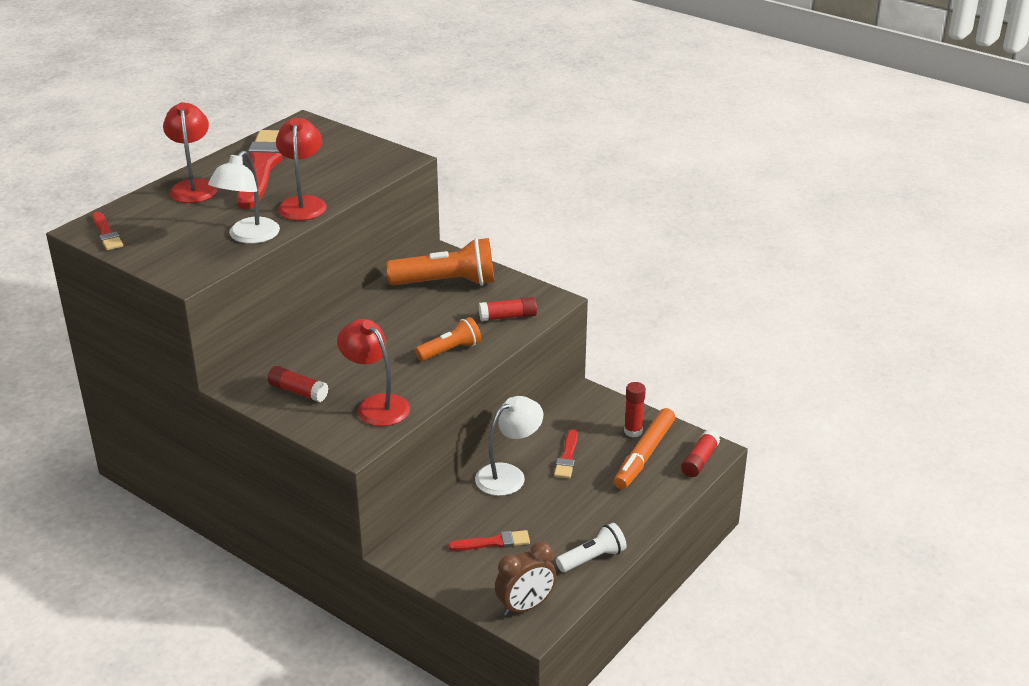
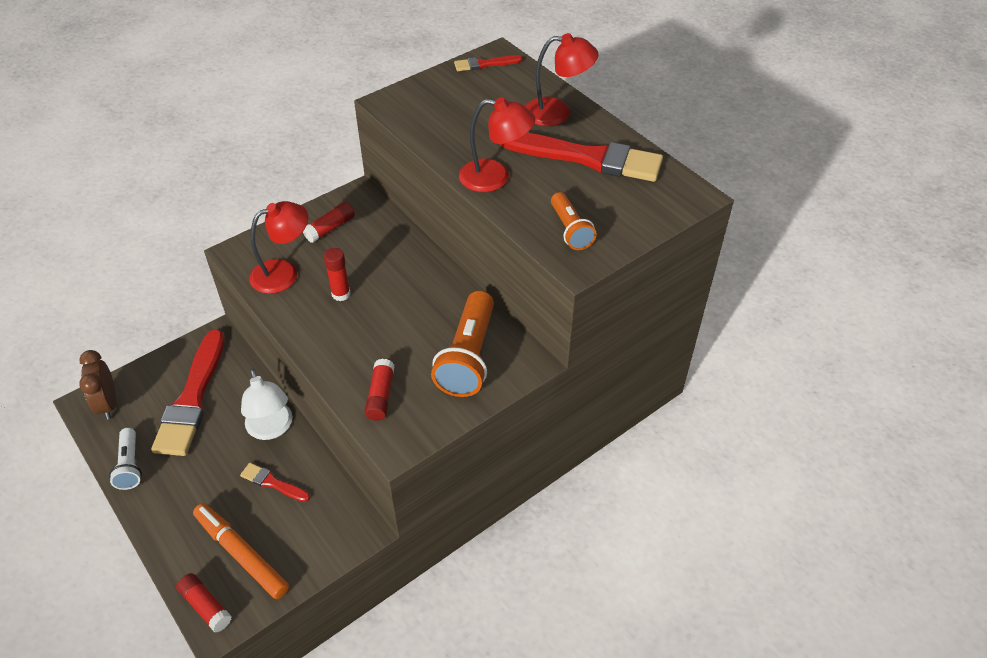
camera: 105 degrees right, 15 degrees up
white lamp [208,151,280,244] -> none
orange flashlight [415,317,481,361] -> orange flashlight moved to [551,192,597,250]
red brush [448,530,530,551] -> red brush [151,329,225,456], size x2.16
red glue stick [624,382,646,437] -> red glue stick moved to [324,248,351,301]

